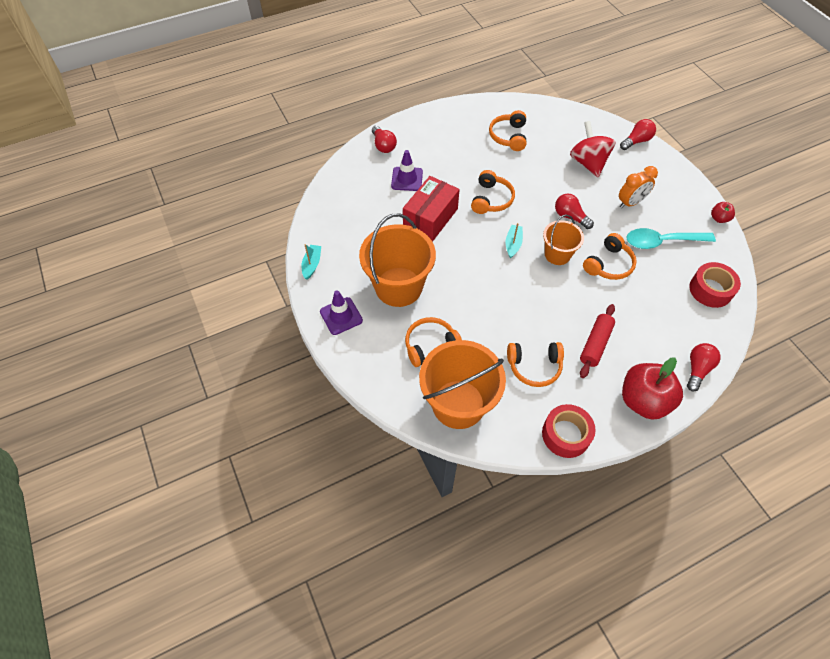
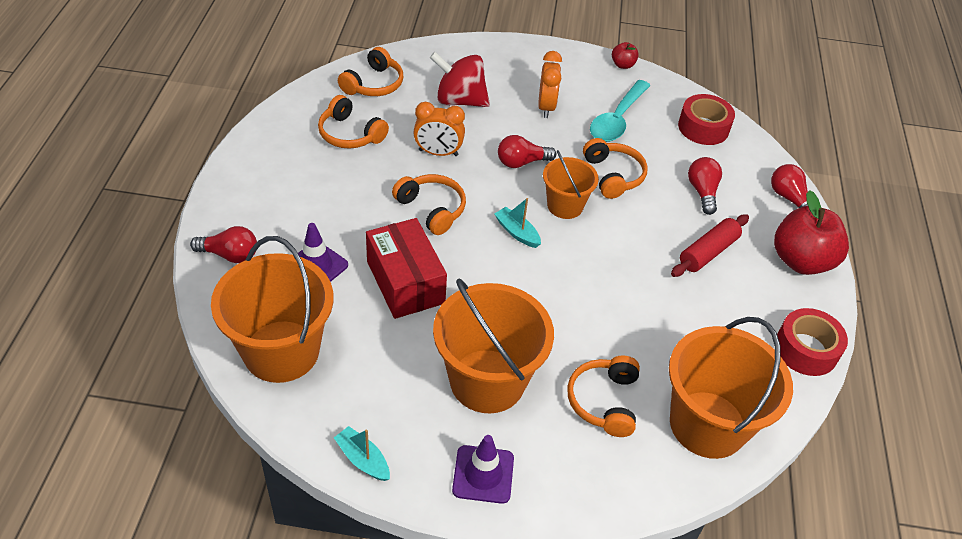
camera: 60 degrees left, 10 degrees down
orange headphones [507,342,564,387] -> orange headphones moved to [338,47,403,96]
red rolling pin [580,304,615,378] -> red rolling pin turned 75 degrees clockwise [671,214,749,277]
red light bulb [620,119,656,150] -> red light bulb moved to [688,157,722,215]
none -> orange bucket [211,236,334,383]
none -> orange clock [413,102,465,156]

